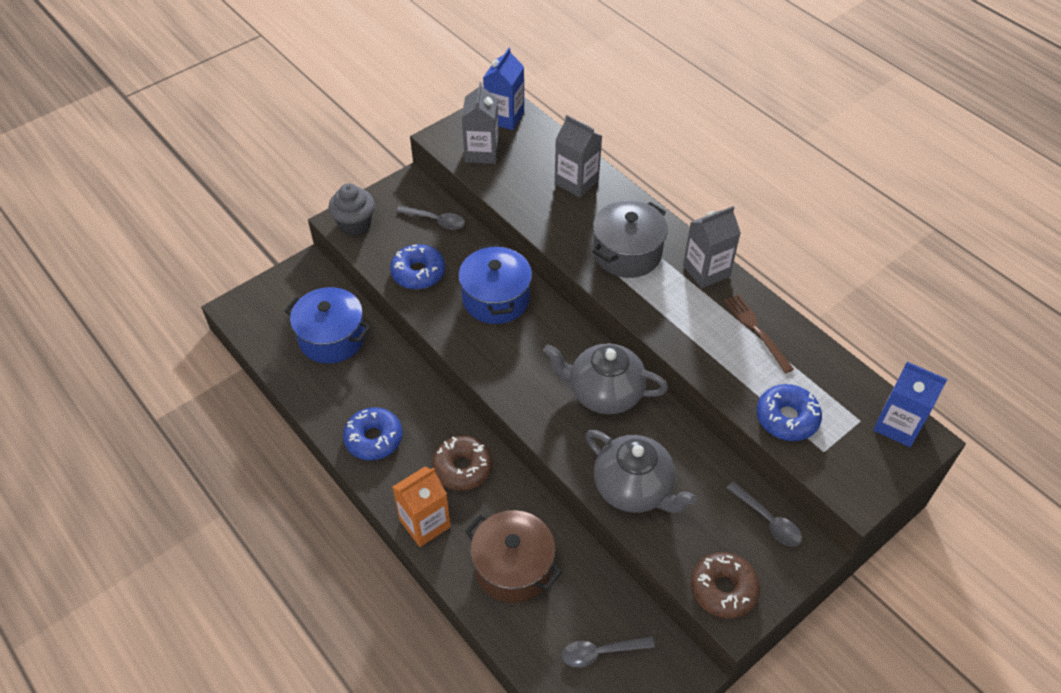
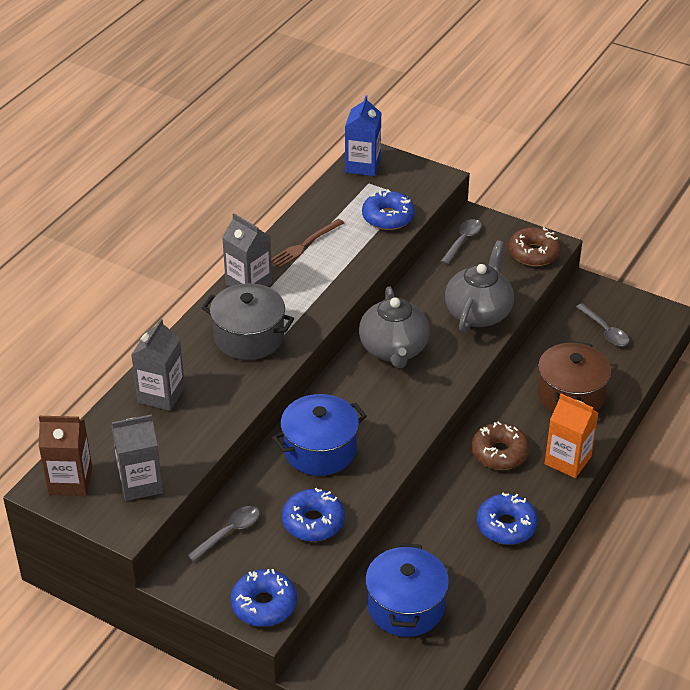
camera: 110 degrees left, 10 degrees down
grey cupcake [328,183,375,236] -> blue donut [231,569,297,627]
grey spoon [396,206,465,230] -> grey spoon turned 45 degrees clockwise [187,506,260,562]
blue carton [483,48,524,130] -> brown carton [39,416,92,496]

